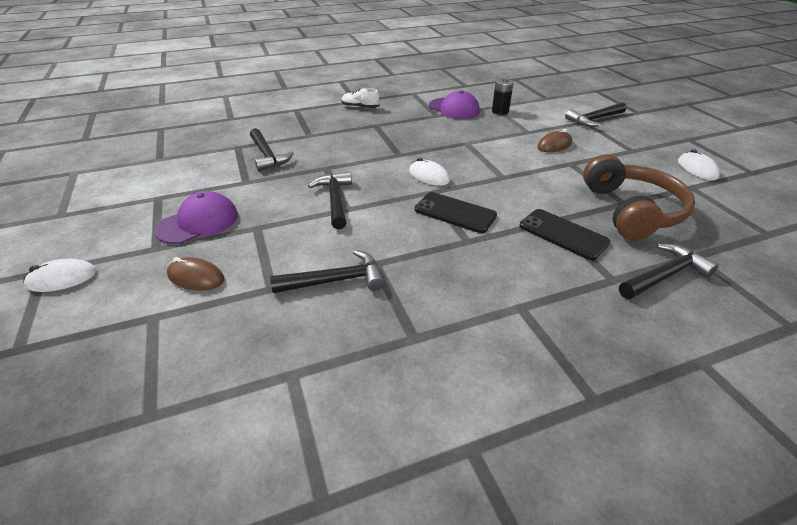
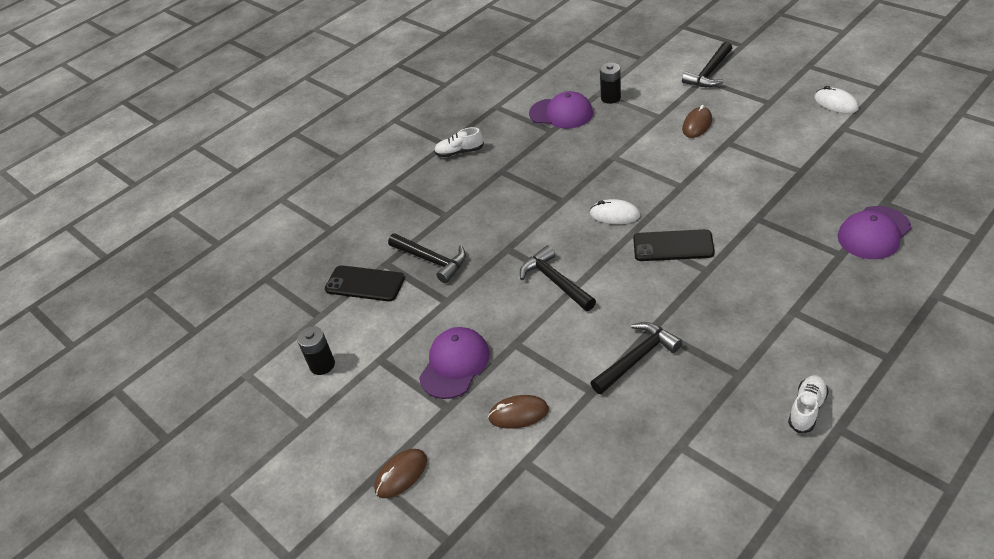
camera: 20 degrees left, 5 degrees up
white mouse [23,258,97,292] -> brown mouse [374,449,427,498]
black phone [520,209,610,260] -> black phone moved to [325,265,405,301]
brown headphones [583,154,695,240] -> none
black hammer [619,243,719,299] -> purple cap [838,206,911,259]
none -> black battery [297,326,335,375]
none -> white shoe [788,375,829,433]

